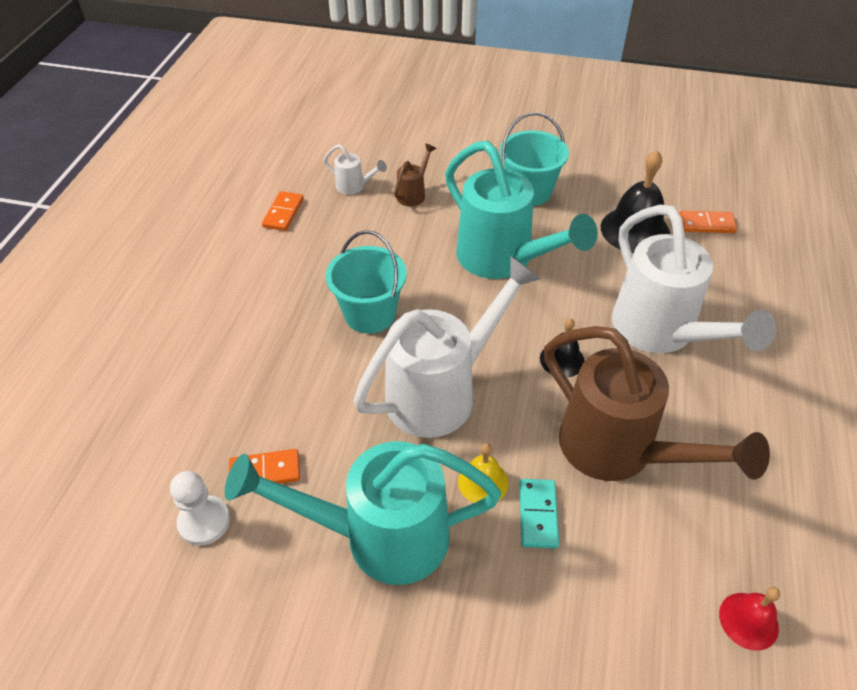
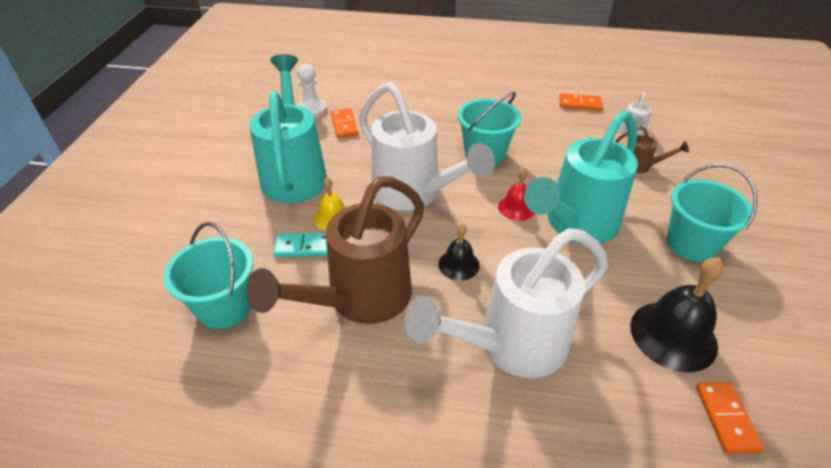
camera: 85 degrees right, 5 degrees down
red bell [719,587,780,650] -> red bell moved to [498,167,535,221]
none -> turquoise bucket [163,222,253,329]

